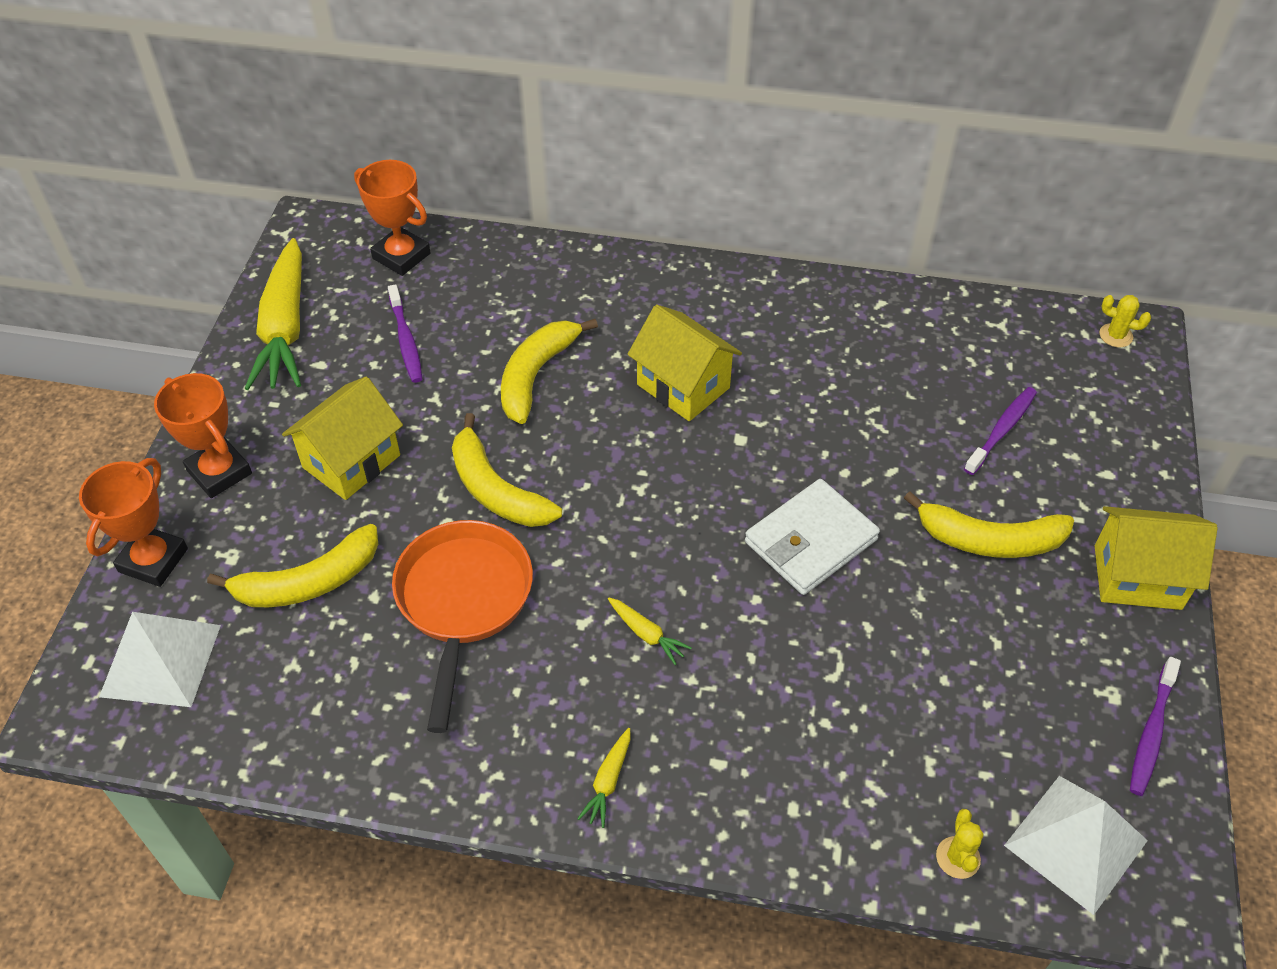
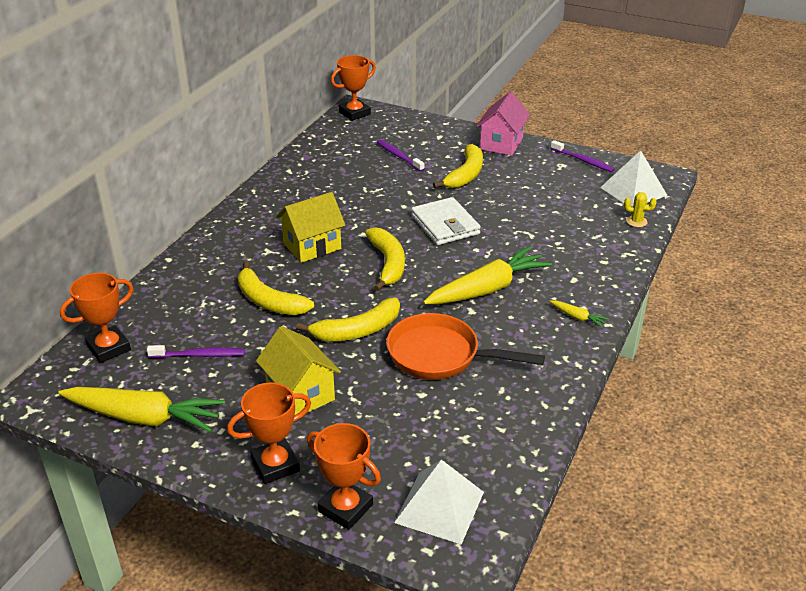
camera: 75 degrees left, 15 degrees down
yellow banana [207,524,378,607] -> yellow banana moved to [365,227,405,291]
yellow carrot [608,597,692,665] -> yellow carrot [423,246,552,304], size x2.43
yellow house [1095,506,1218,610] -> pink house [476,92,530,156]
yellow cactus [1099,295,1151,347] -> orange trophy [331,55,376,121]

